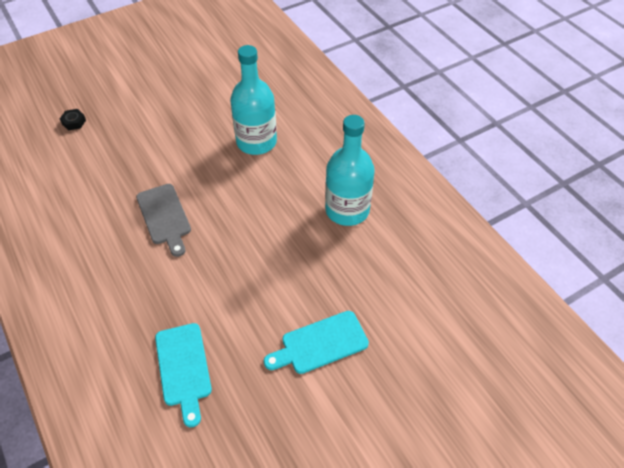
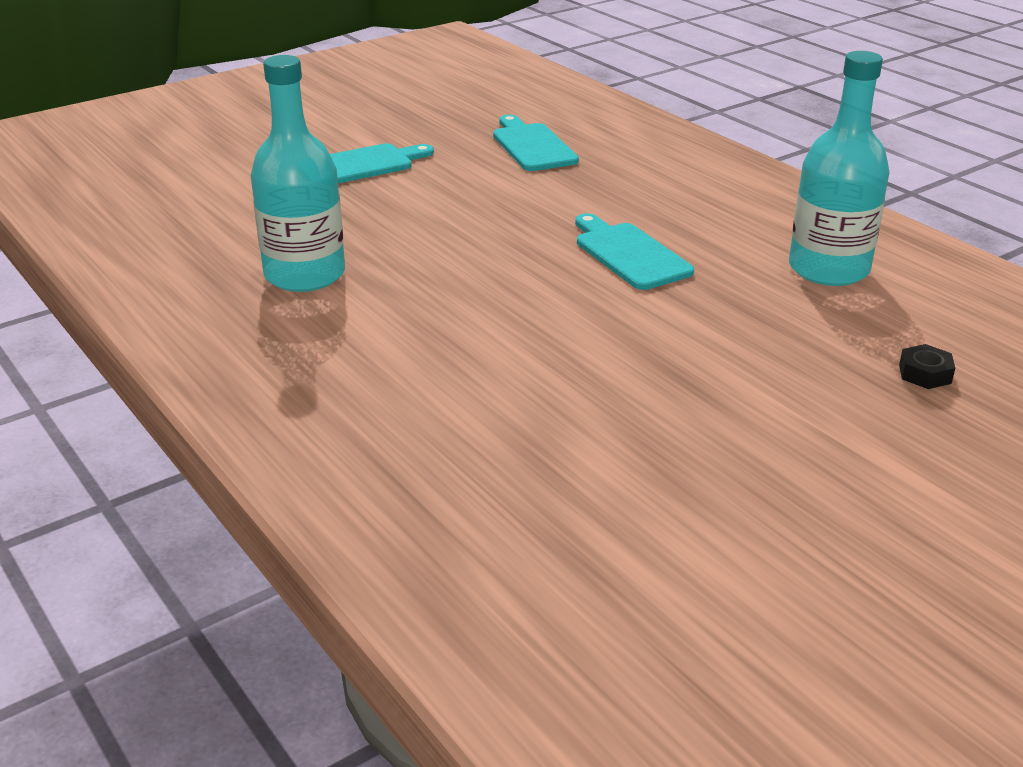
camera: 175 degrees right, 20 degrees down
grey cutting board [136,184,191,257] -> turquoise cutting board [575,213,694,290]
turquoise bottle [230,45,277,155] -> turquoise bottle moved to [789,51,890,286]

